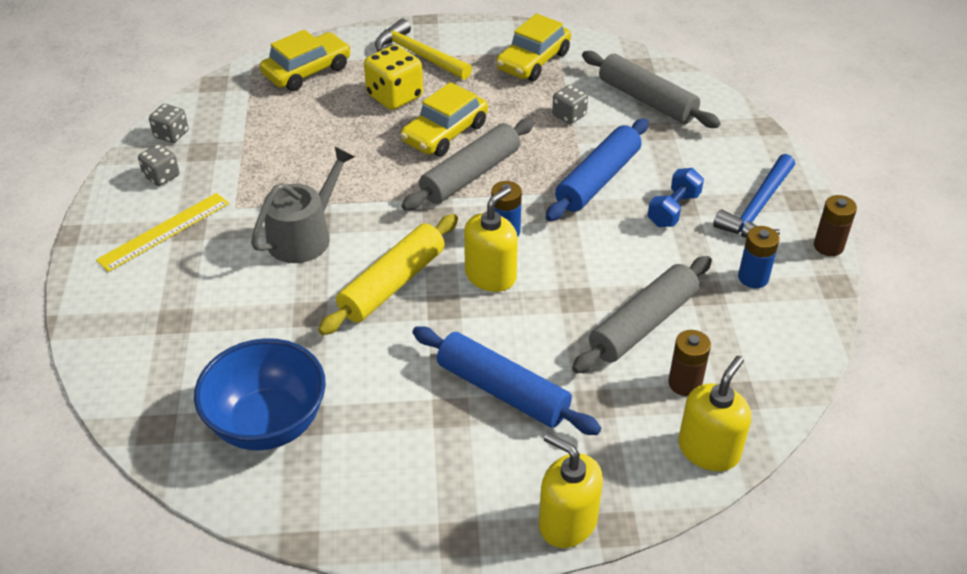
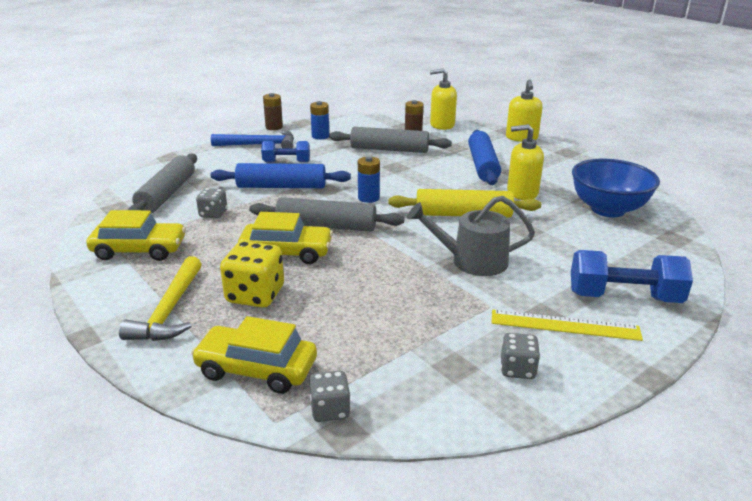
camera: 125 degrees left, 15 degrees down
grey dice [149,104,189,143] -> grey dice moved to [309,371,351,422]
yellow soap dispenser [464,187,518,292] -> yellow soap dispenser moved to [507,124,544,200]
none -> blue dumbbell [571,250,693,303]

